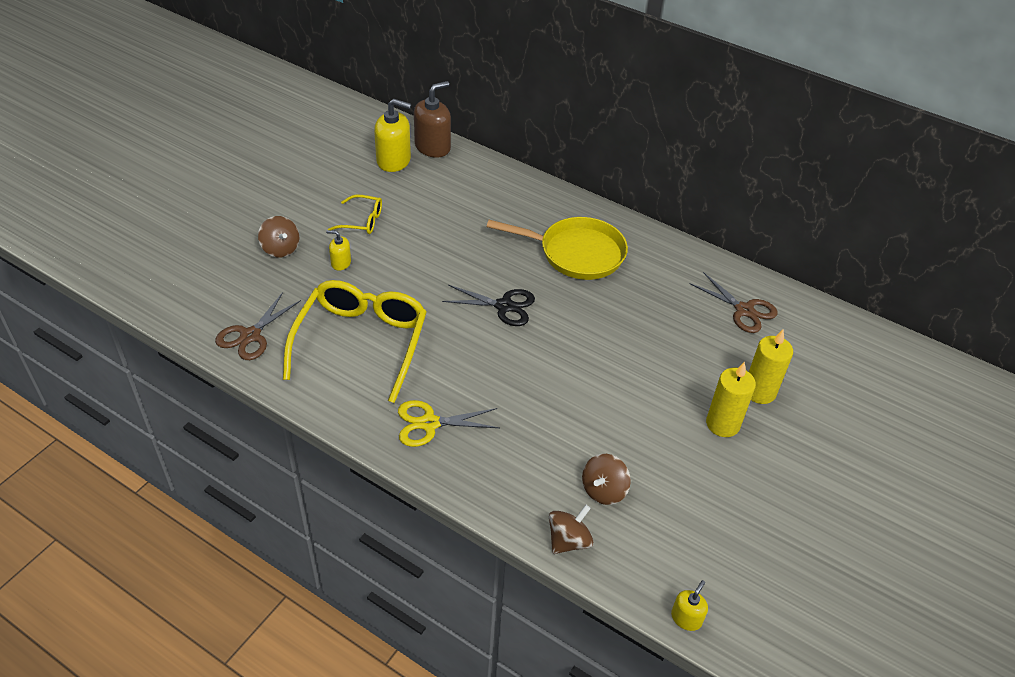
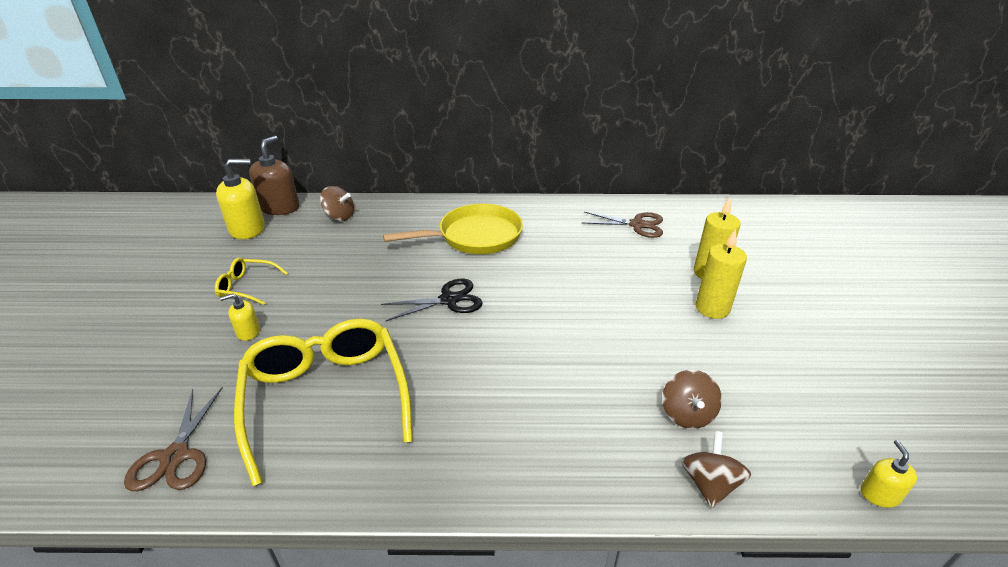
camera: 30 degrees left, 10 degrees down
brown spinning top [258,216,299,258] -> brown spinning top moved to [320,186,354,221]
yellow glasses [328,195,382,234] -> yellow glasses turned 150 degrees counterclockwise [215,258,288,305]
yellow scissors [398,400,499,447] -> none

